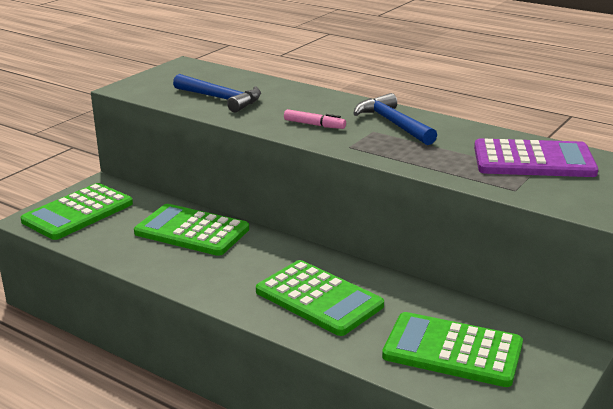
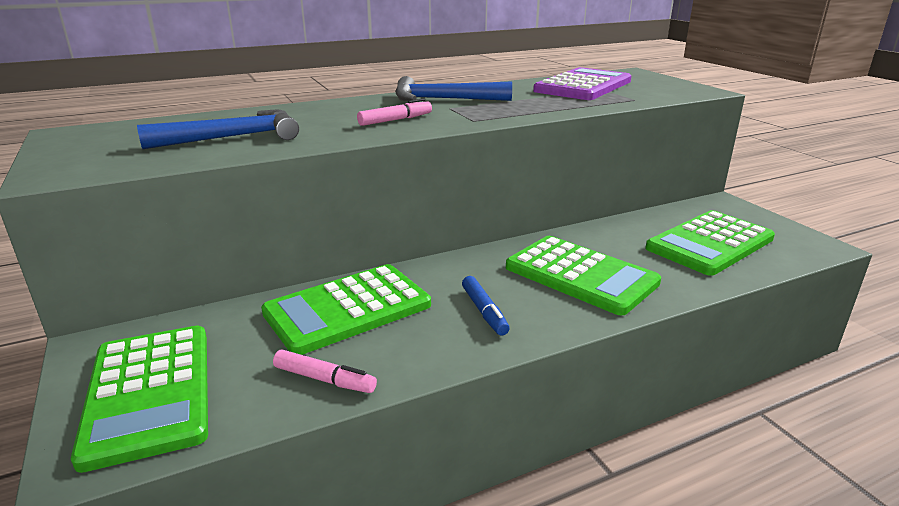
camera: 60 degrees left, 0 degrees up
green calculator [256,260,384,336] -> green calculator turned 60 degrees clockwise [506,236,661,315]
none -> pink marker [273,350,377,393]
none -> blue marker [462,276,510,336]

